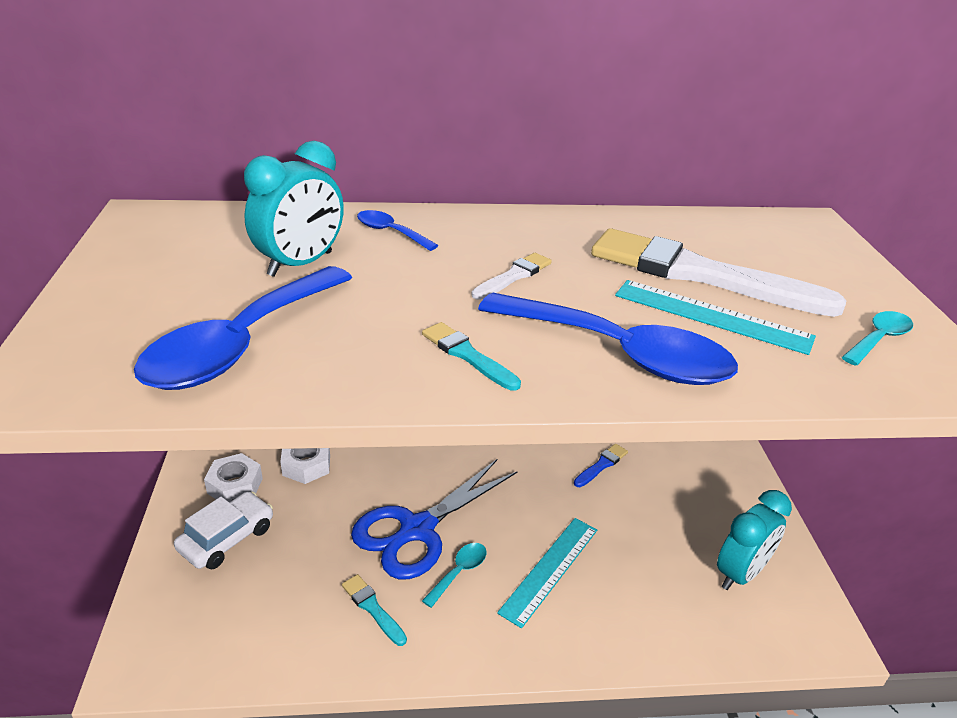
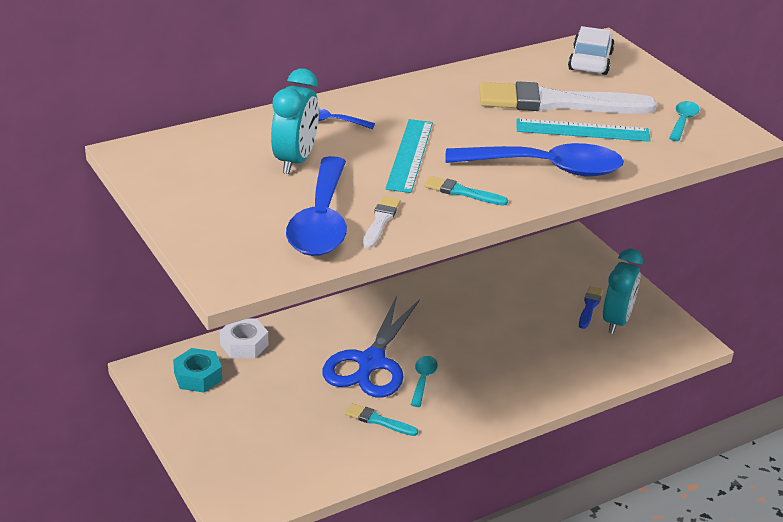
camera: 25 degrees left, 0 degrees up
white car [174,491,273,569] -> white car moved to [568,26,615,75]
white nut [204,453,263,502] -> turquoise nut [173,348,222,392]
white brush [472,253,552,300] -> white brush moved to [363,196,401,248]
turquoise ruler [497,518,597,629] -> turquoise ruler moved to [385,119,433,193]
blue brush [574,444,628,487] -> blue brush moved to [579,286,603,329]

